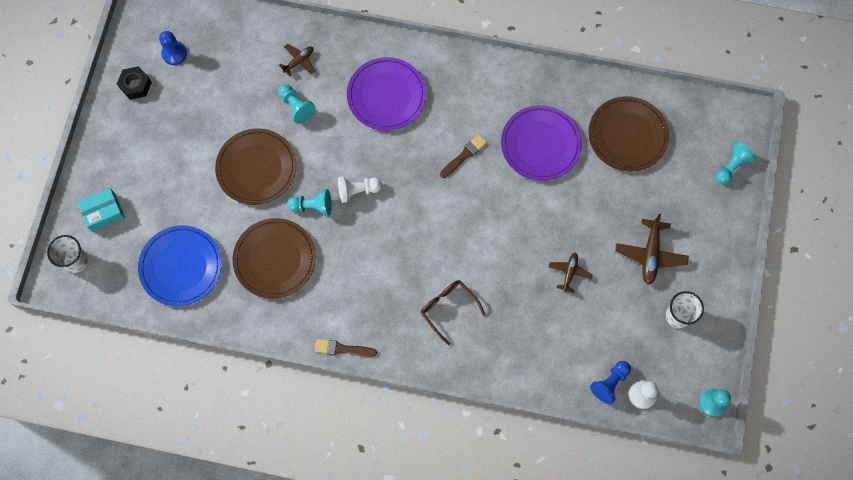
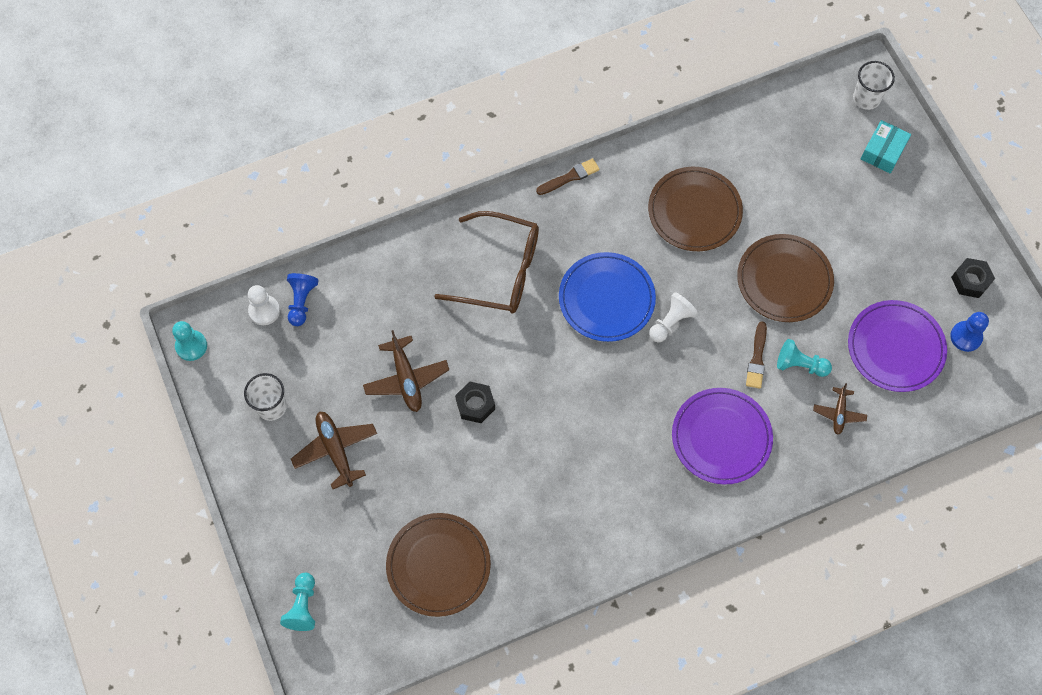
camera: 145 degrees right, 5 degrees down
blue plate [138,225,222,306] -> blue plate moved to [559,252,656,342]
turquoise pawn [287,189,332,216] -> none
brown glasses [420,280,485,346] -> brown glasses [434,211,539,313], size x1.68
brown brush [440,134,487,178] -> brown brush moved to [746,321,767,389]
purple plate [501,105,582,181] -> purple plate moved to [848,300,947,392]
brown plane [548,253,593,293] -> brown plane [363,330,449,412], size x1.64
none -> black nut [455,381,495,423]

